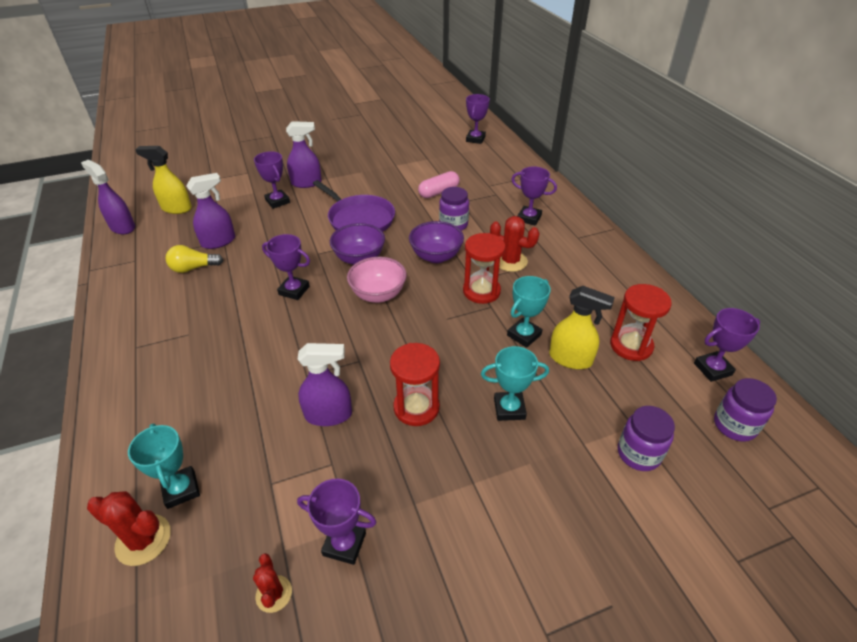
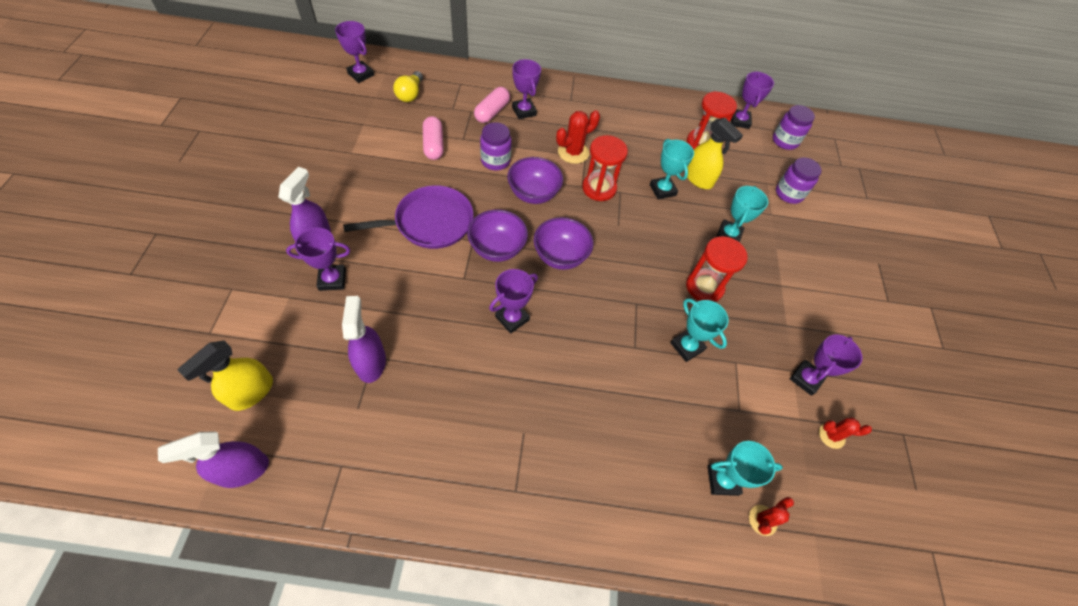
camera: 70 degrees left, 15 degrees up
red cactus [87,491,171,566] -> red cactus [749,497,794,536], size x0.63
yellow light bulb [166,245,223,273] -> yellow light bulb moved to [393,71,423,102]
purple spray bottle [298,343,352,426] -> turquoise trophy [670,298,729,362]
pink bowl [347,257,407,303] -> purple bowl [533,217,593,270]
purple trophy [511,166,557,226] -> purple trophy turned 75 degrees counterclockwise [512,59,541,119]
yellow spray bottle [549,286,615,369] -> yellow spray bottle turned 90 degrees clockwise [687,118,743,189]
none -> pink capsule [474,87,510,123]

